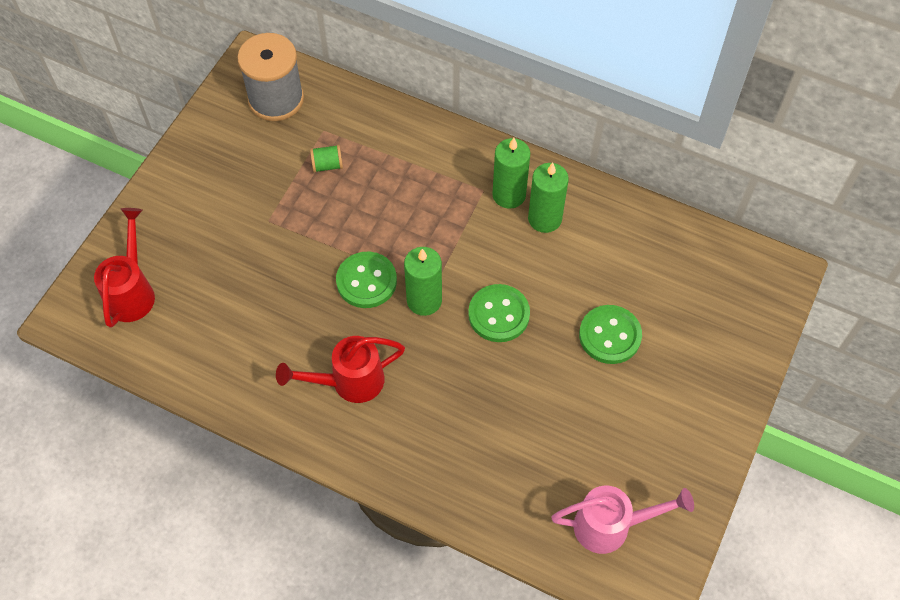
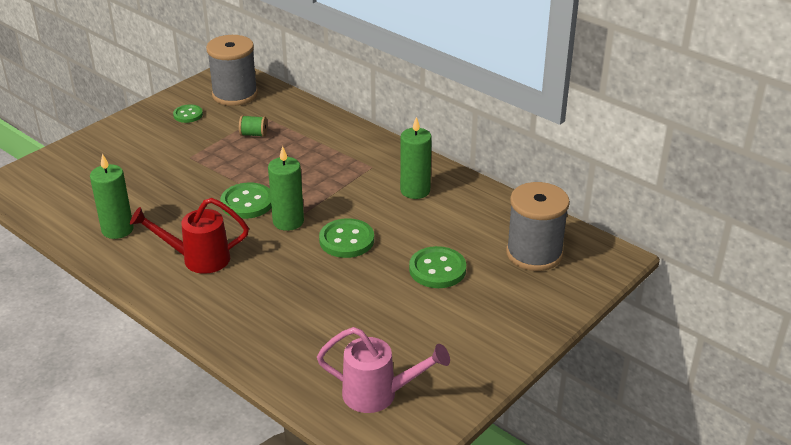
camera: 15 degrees right, 25 degrees down
red watering can [94,208,155,328] -> none
green candle [492,138,530,209] -> green candle moved to [90,153,134,239]
none -> green button [173,105,203,123]
none -> grey spool [506,182,570,271]

